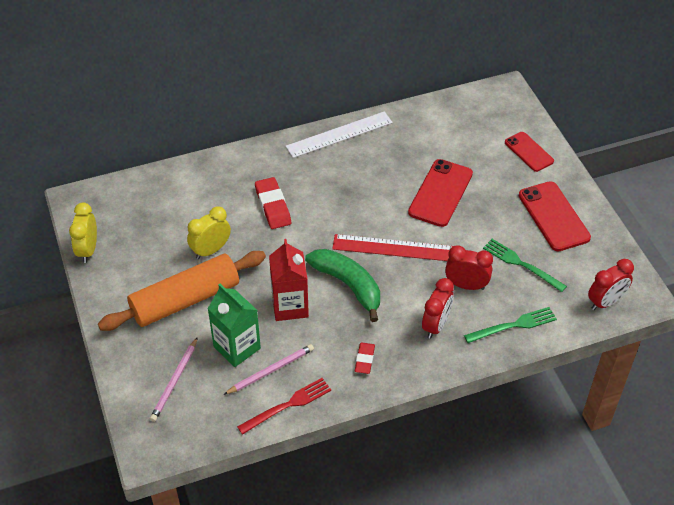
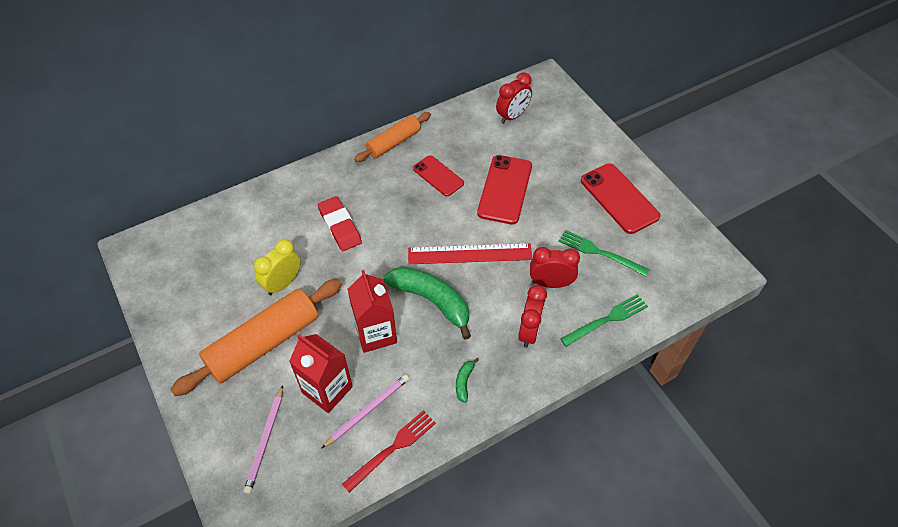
camera: 10 degrees left, 5 degrees up
yellow clock [69,202,97,263] -> none
green carton [207,284,261,367] -> red carton [289,334,353,413]
white ruler [285,111,393,158] -> orange rolling pin [354,112,431,162]
red eraser [355,343,375,374] -> green banana [456,358,479,403]
red phone [505,132,554,172] -> red phone moved to [413,155,464,196]
red clock [588,259,634,310] -> red clock moved to [496,72,532,124]

